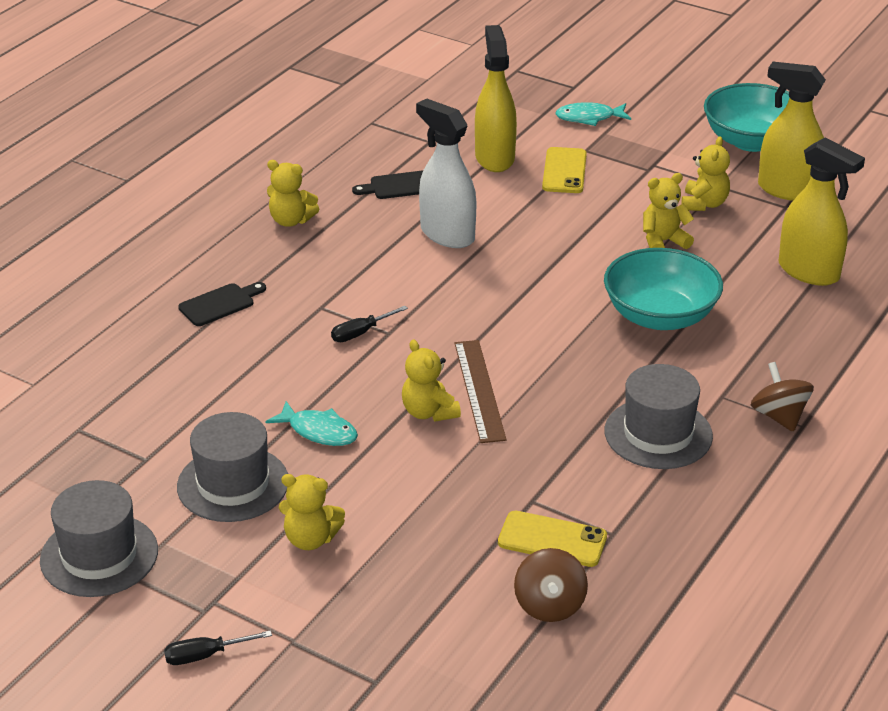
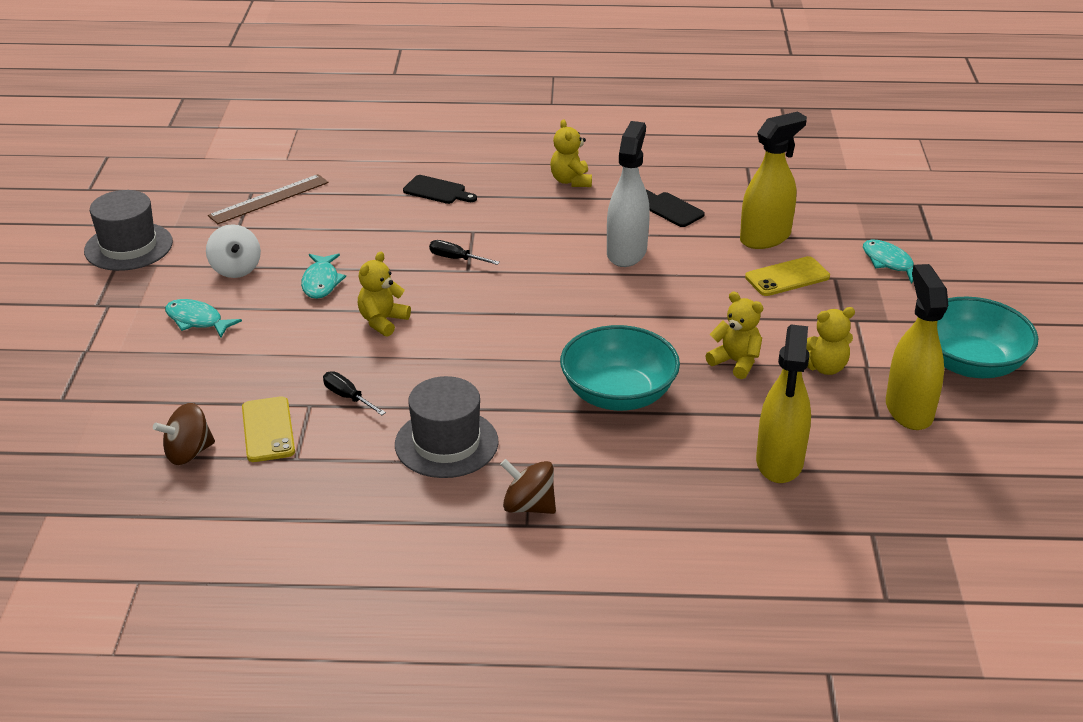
camera: 60 degrees right, 0 degrees up
black screwdriver [164,630,272,665] -> black screwdriver moved to [323,372,386,415]
grey hat [177,412,288,522] -> white spinning top [206,224,261,278]
yellow teddy bear [279,474,345,550] -> turquoise fish [165,299,242,337]
brown ruler [454,340,507,443] -> brown ruler moved to [208,174,329,224]
brown spinning top [751,362,814,432] -> brown spinning top turned 105 degrees counterclockwise [500,459,556,514]

